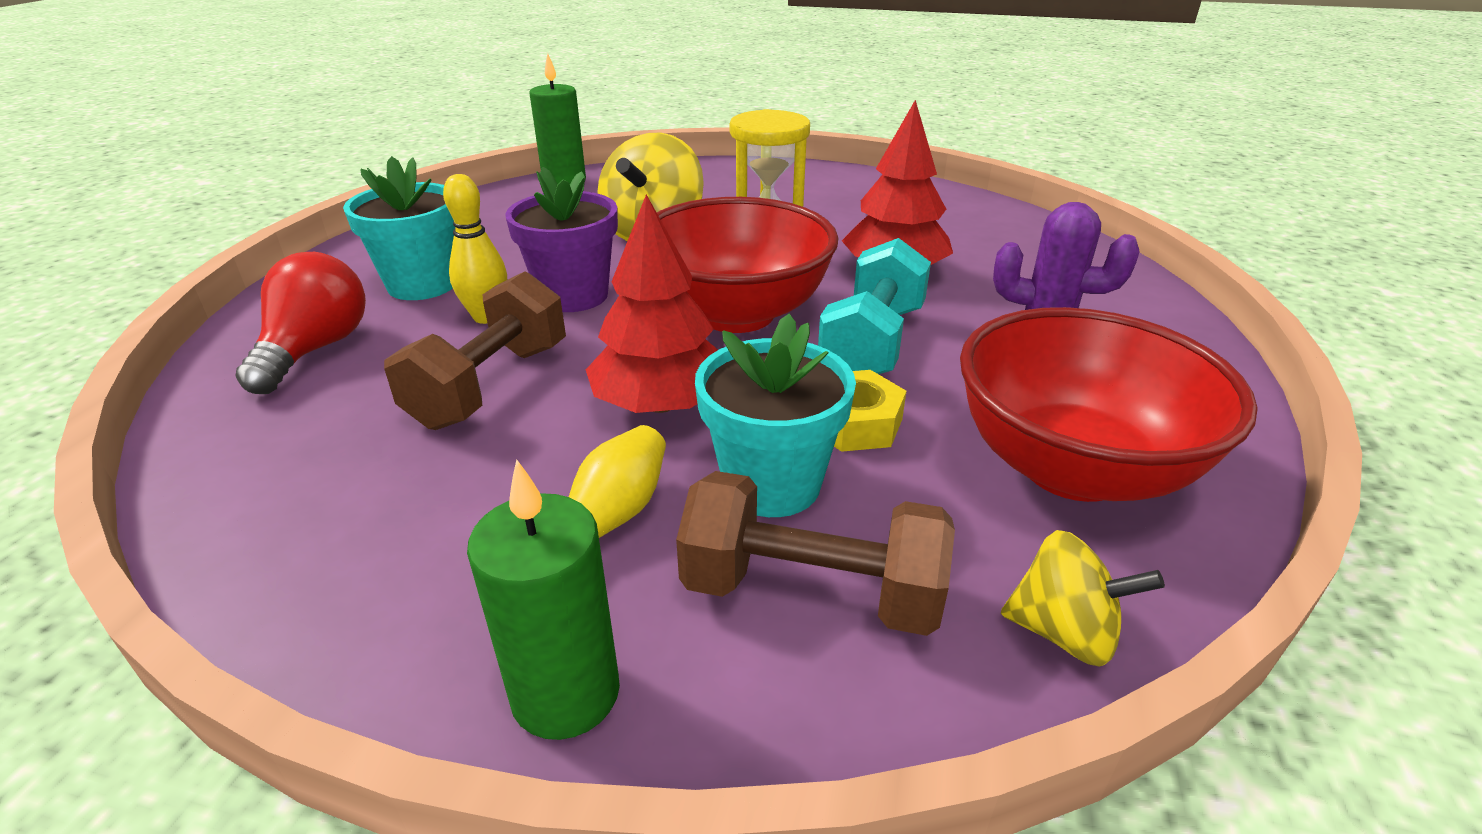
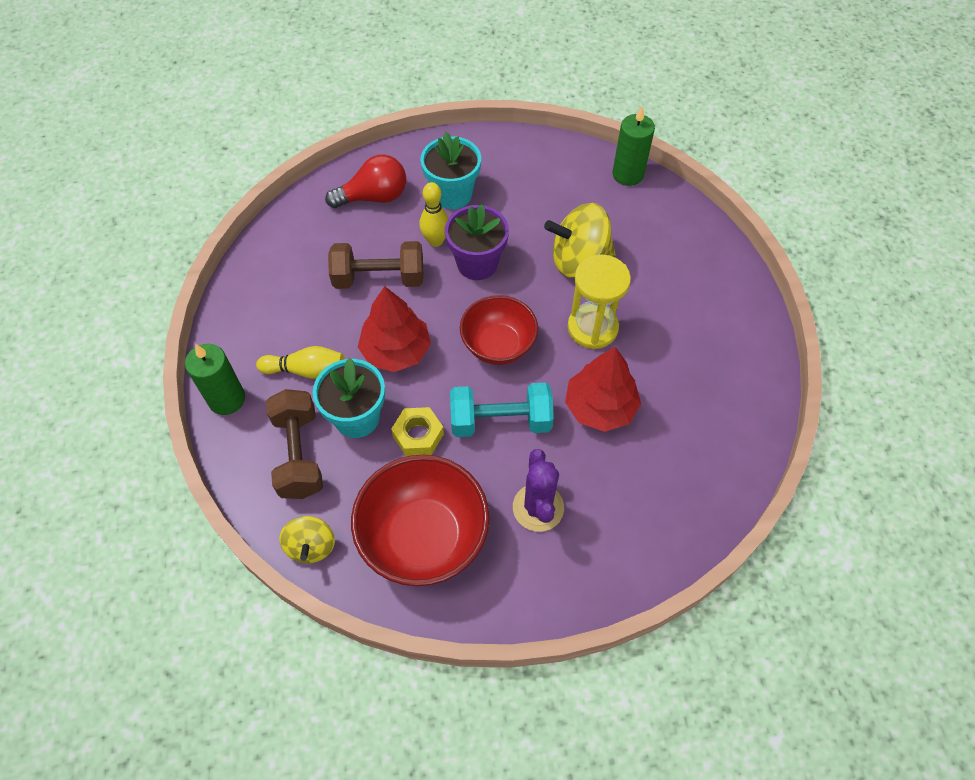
camera: 65 degrees right, 25 degrees up
red bowl [657,197,838,333] -> red bowl [460,295,538,365], size x0.66

